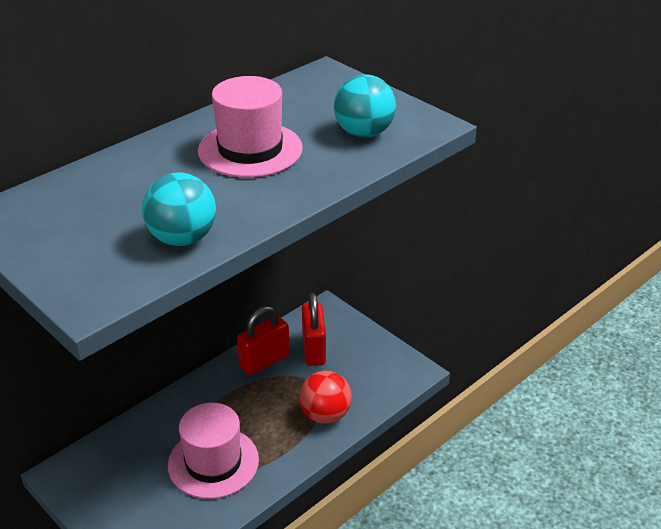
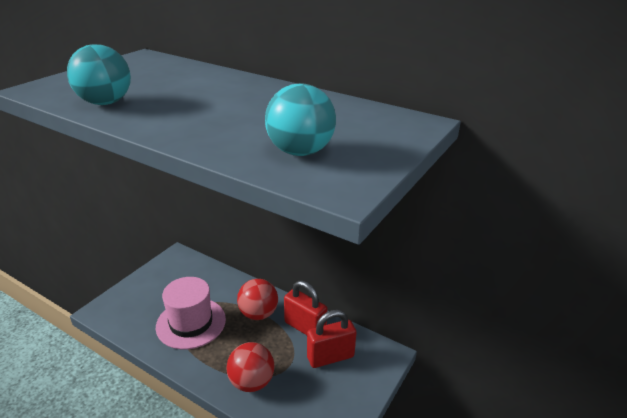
camera: 75 degrees right, 5 degrees down
pink hat [198,76,303,178] -> none
none -> red ball [237,279,278,320]

